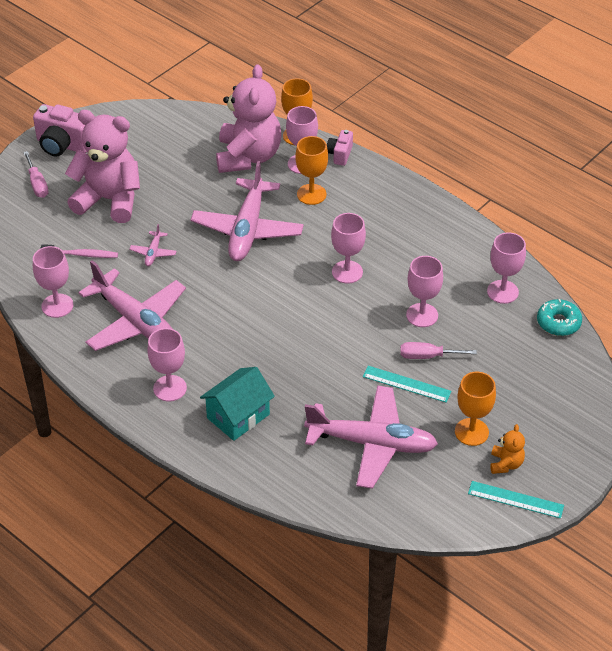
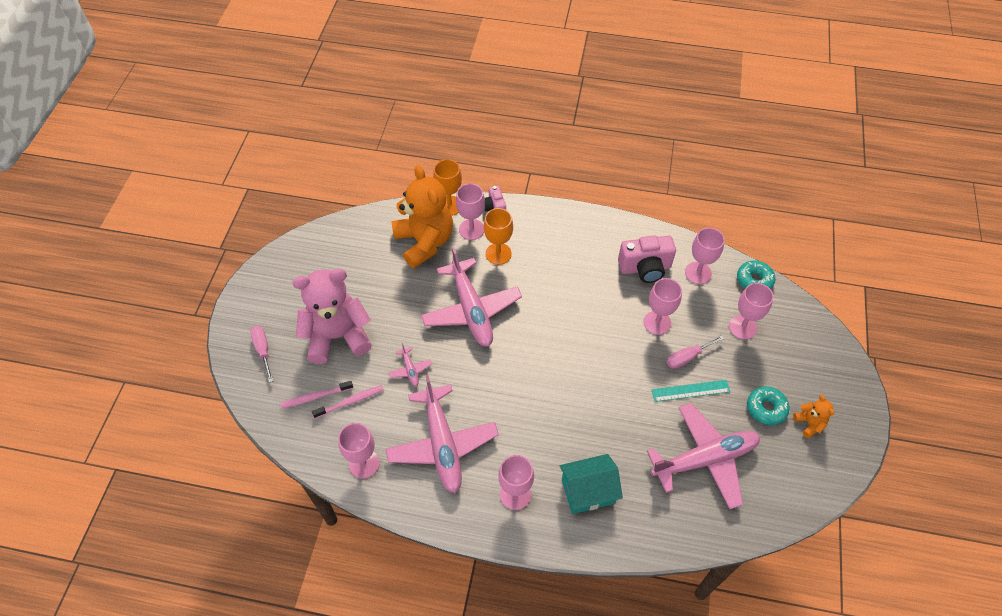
camera: 30 degrees left, 10 degrees up
pink screwdriver [23,151,49,198] -> pink screwdriver turned 150 degrees counterclockwise [250,326,273,383]
pink camera [33,104,87,156] -> pink camera moved to [618,235,676,283]
pink plane [78,260,186,351] -> pink plane turned 60 degrees clockwise [385,375,499,493]
turquoise house [200,367,275,441] -> turquoise house turned 60 degrees clockwise [560,454,623,514]
pink teddy bear [216,64,281,173] -> orange teddy bear [391,165,453,268]
pink goblet [331,213,366,284] -> pink goblet moved to [729,283,774,340]
orange goblet [455,372,496,446] -> turquoise donut [747,386,790,425]
turquoise ruler [468,481,564,518] -> none
none -> pink toothbrush [280,381,353,408]

